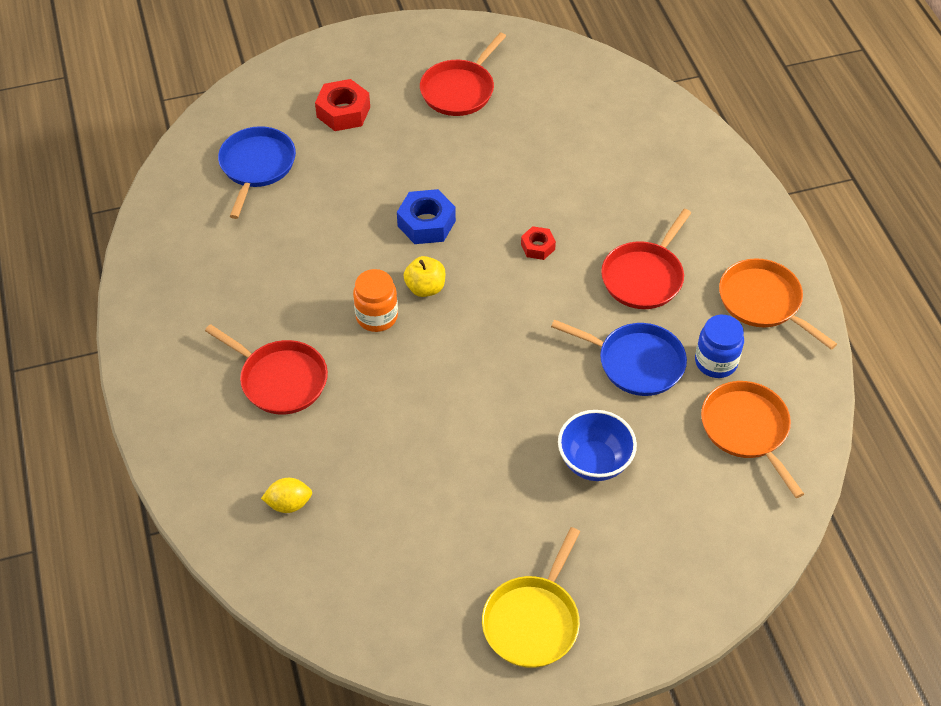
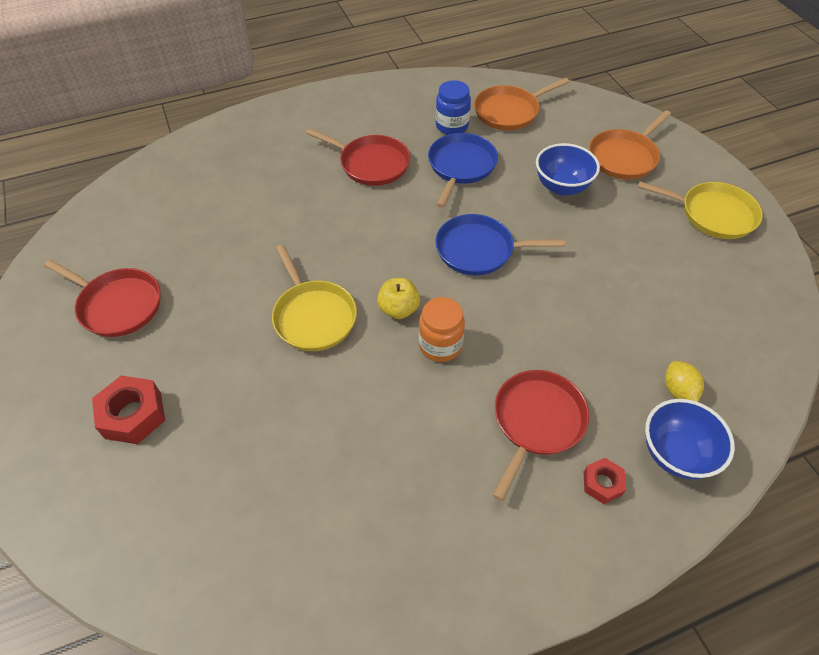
camera: 95 degrees left, 0 degrees up
blue pan [218,126,296,219] -> blue pan moved to [435,214,565,275]
blue nut [397,189,456,244] -> yellow pan [272,245,357,351]
red nut [521,226,556,260] -> red nut moved to [584,458,626,504]
orange pan [719,258,837,350] -> orange pan moved to [589,110,671,180]
none -> blue bowl [645,399,735,479]

